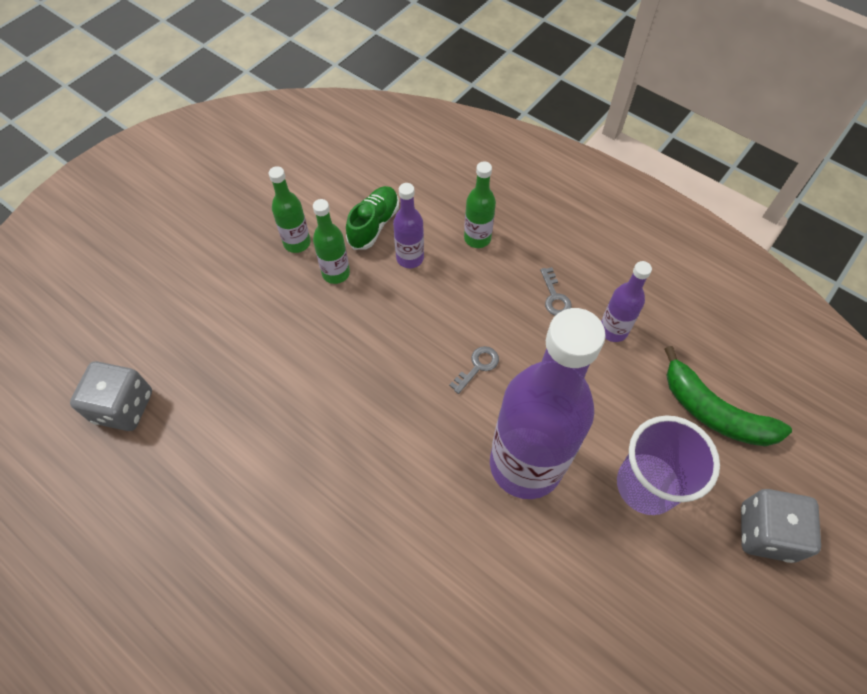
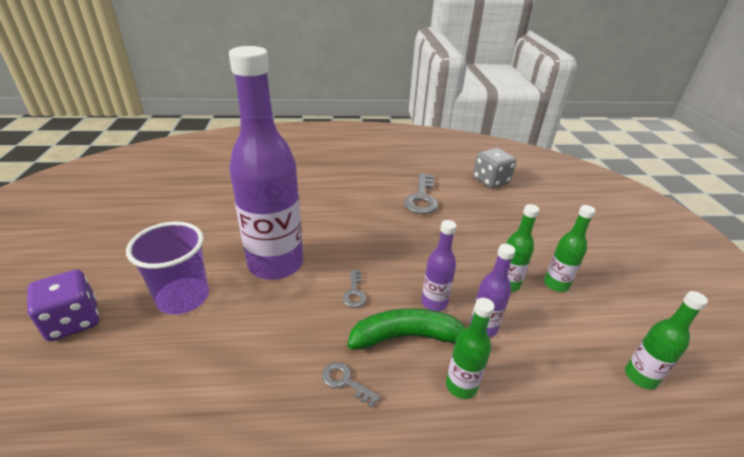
camera: 135 degrees right, 25 degrees down
green shoe [346,186,399,250] -> none
purple bottle [601,261,652,342] -> purple bottle moved to [422,220,456,311]
green banana [665,346,792,446] -> green banana moved to [348,308,465,350]
grey dice [741,489,821,563] -> purple dice [27,269,99,341]
none -> grey key [404,173,438,214]
none -> green bottle [625,291,708,389]

